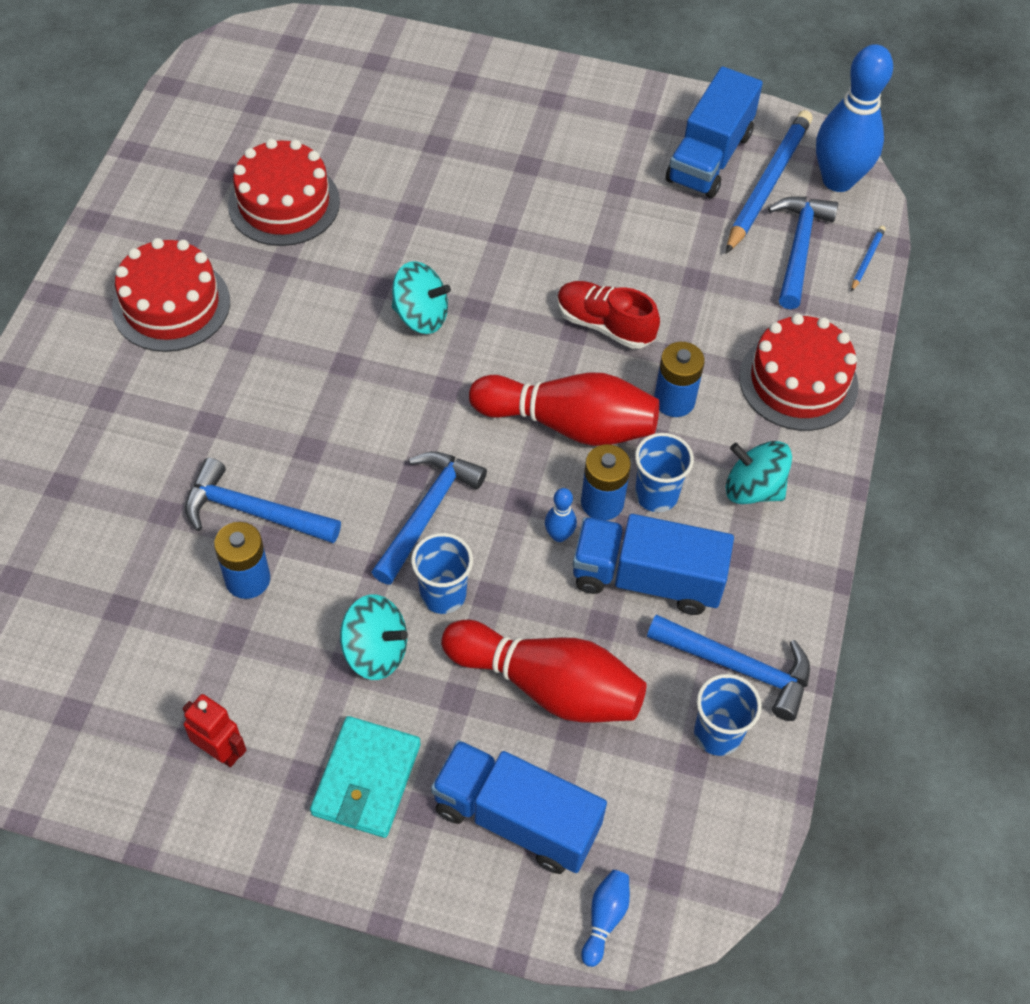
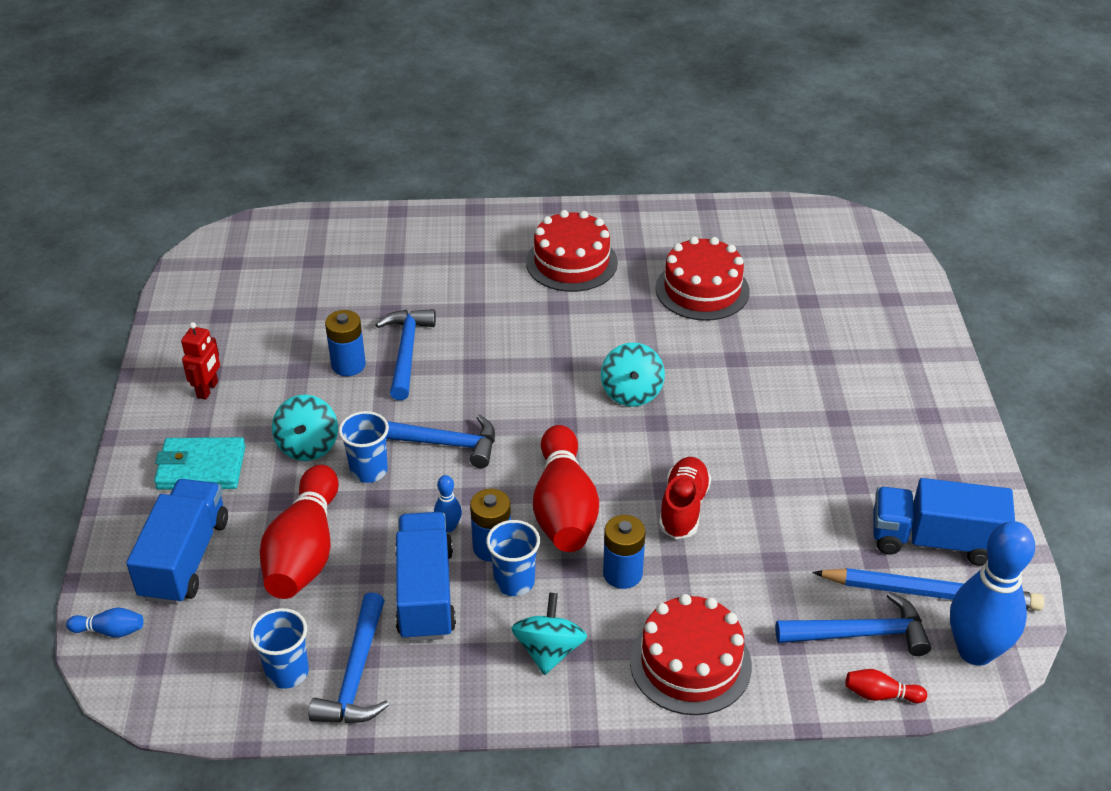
camera: 75 degrees right, 15 degrees down
blue pencil [851,226,886,292] -> red bowling pin [845,669,927,703]

